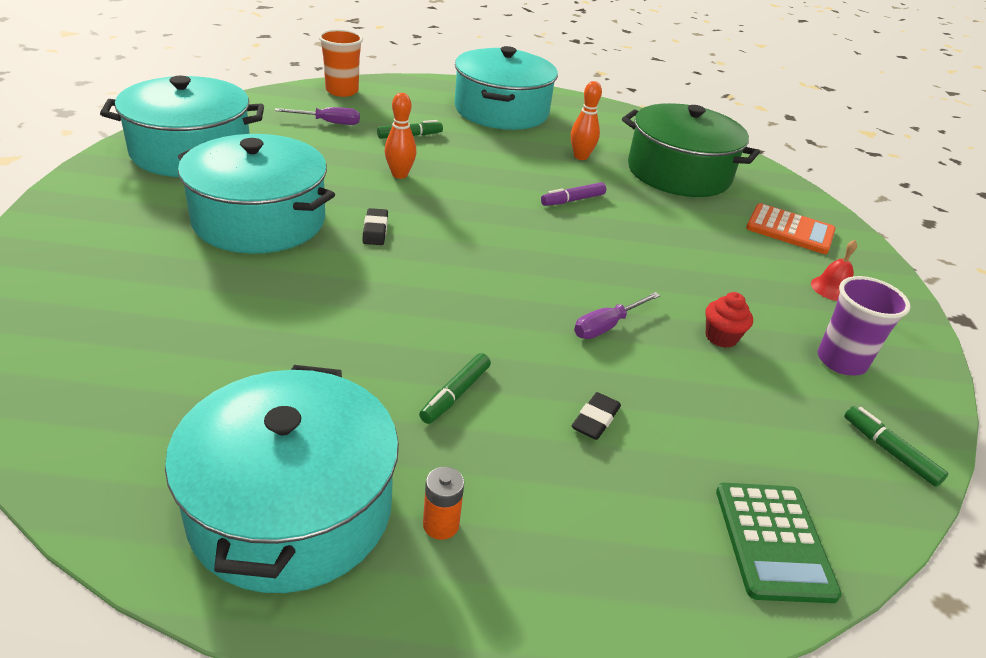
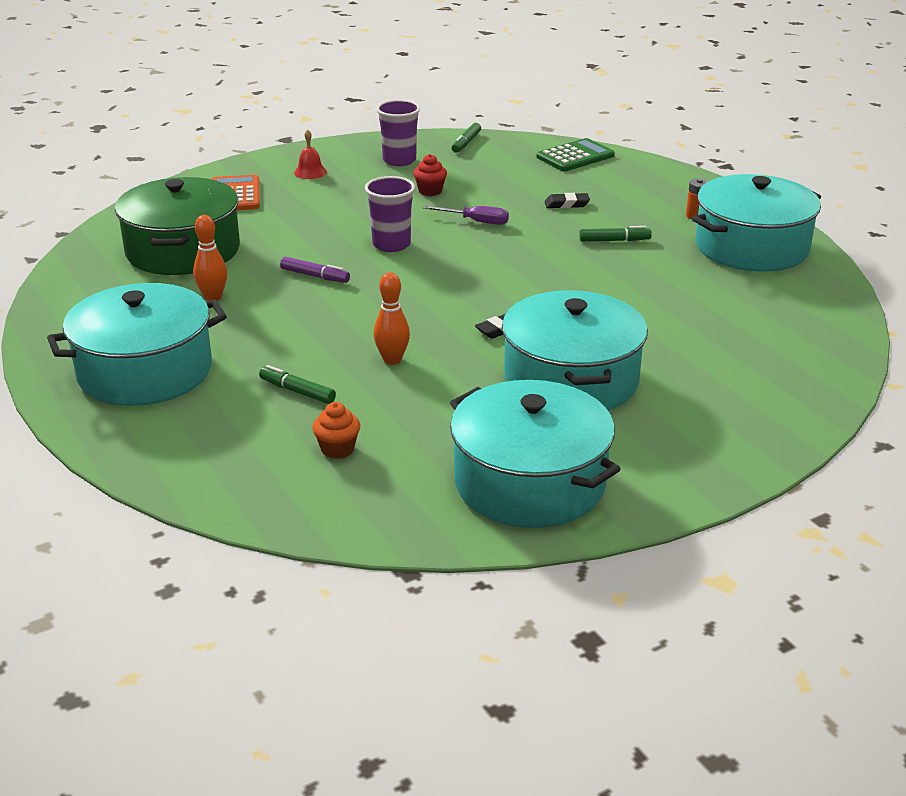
camera: 120 degrees left, 5 degrees down
purple screwdriver [275,107,360,125] -> orange cupcake [312,402,360,459]
orange cup [319,29,363,97] -> none
none -> purple cup [365,176,415,252]

